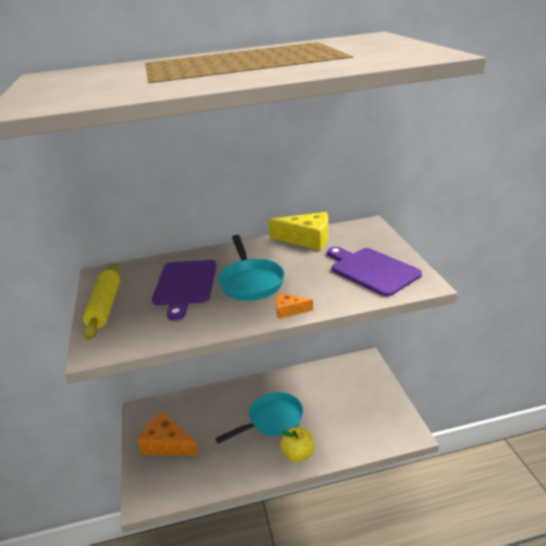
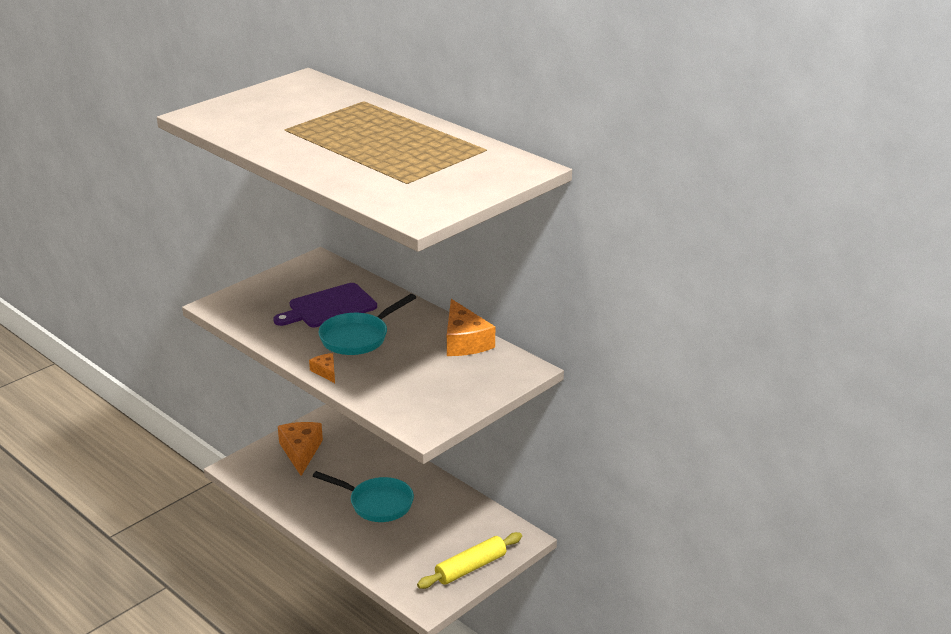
camera: 55 degrees right, 0 degrees up
yellow rolling pin [83,264,120,340] -> yellow rolling pin moved to [417,532,522,589]
yellow cheese [268,212,329,251] -> orange cheese [447,299,495,356]
yellow apple [280,427,315,462] -> none
purple cutting board [327,247,422,296] -> none

